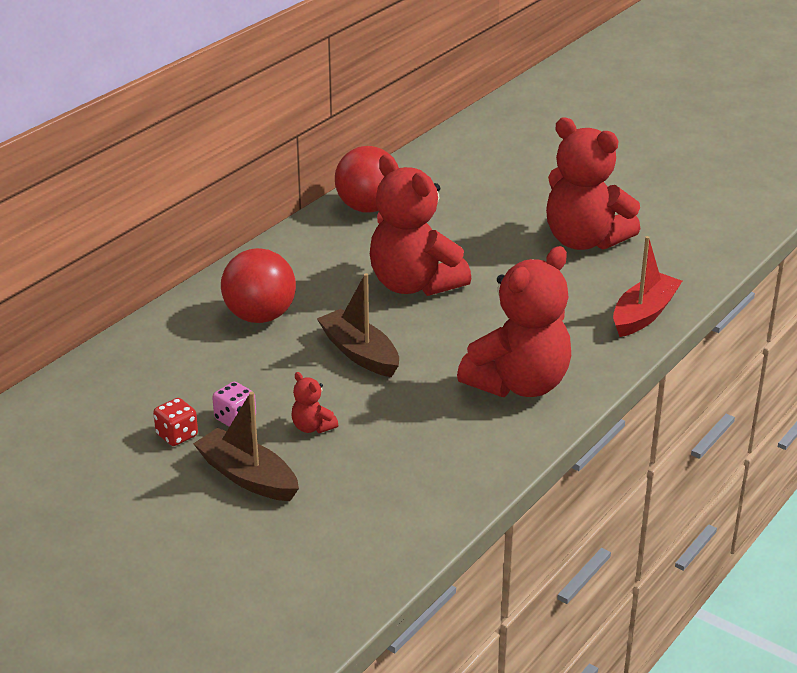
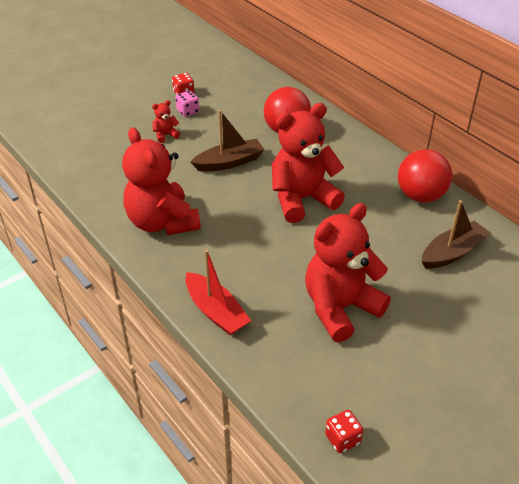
camera: 105 degrees right, 10 degrees up
brown boat [193,392,299,501] -> brown boat moved to [421,200,491,269]
none -> red dice [325,410,363,453]

